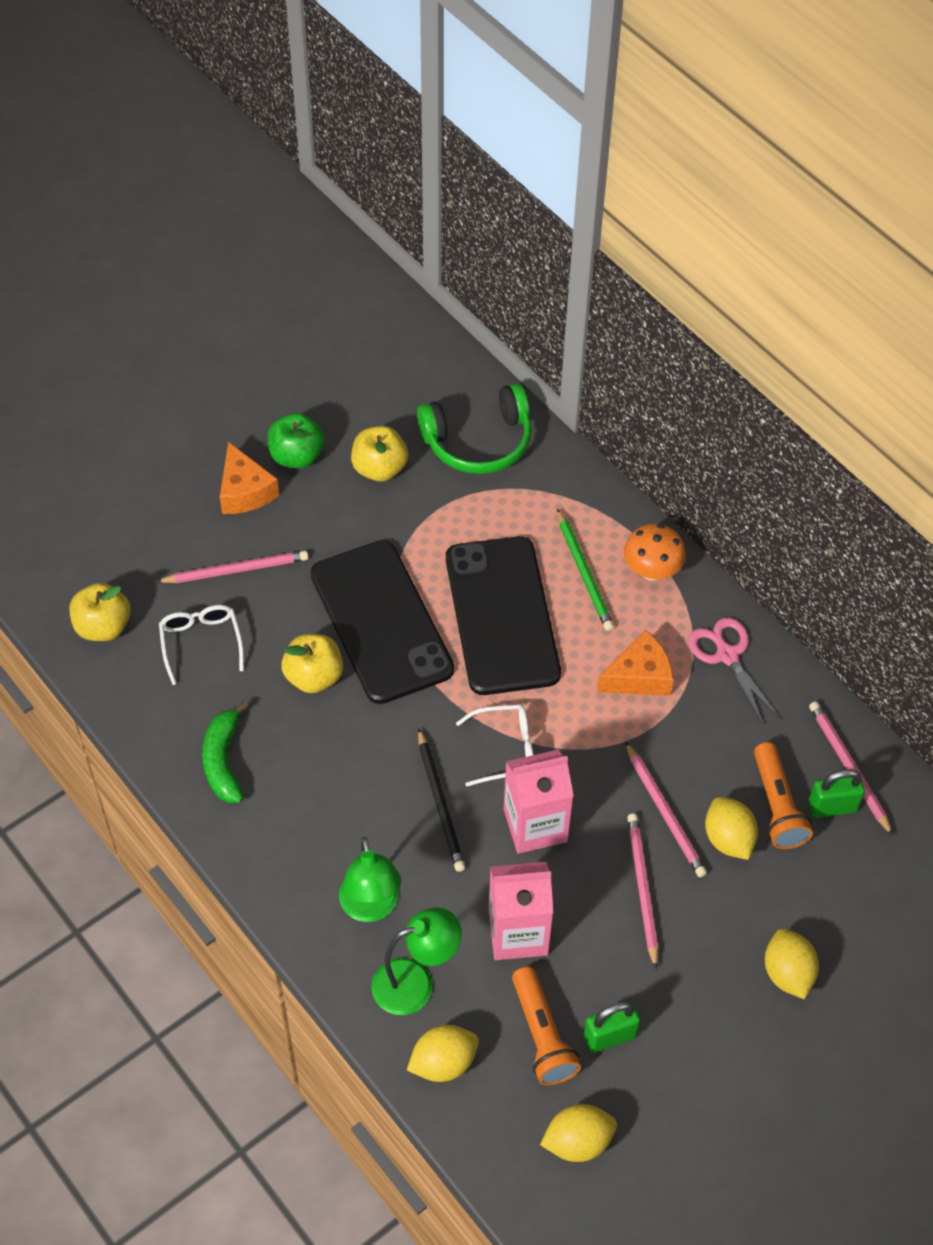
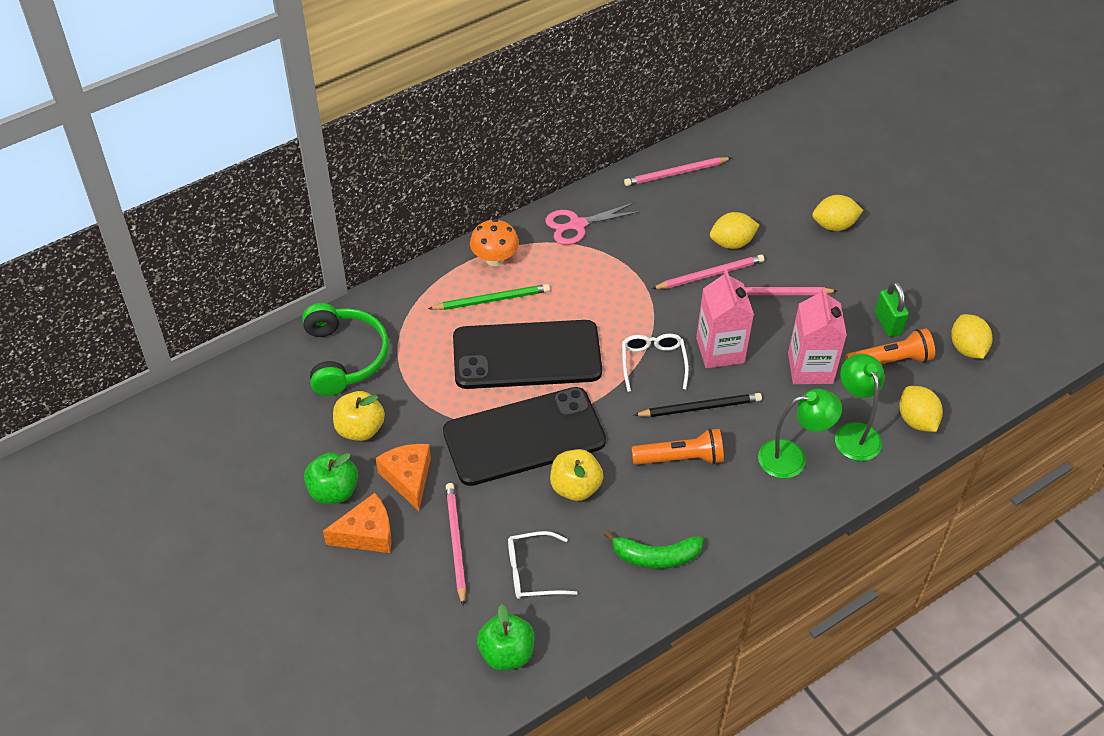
camera: 85 degrees left, 5 degrees down
yellow apple [70,583,131,641] -> green apple [477,604,535,671]
orange cheese [597,630,674,696] -> orange cheese moved to [376,444,431,511]
orange flashlight [754,742,813,849] -> orange flashlight moved to [631,428,724,465]
green padlock [808,769,865,818] -> none

